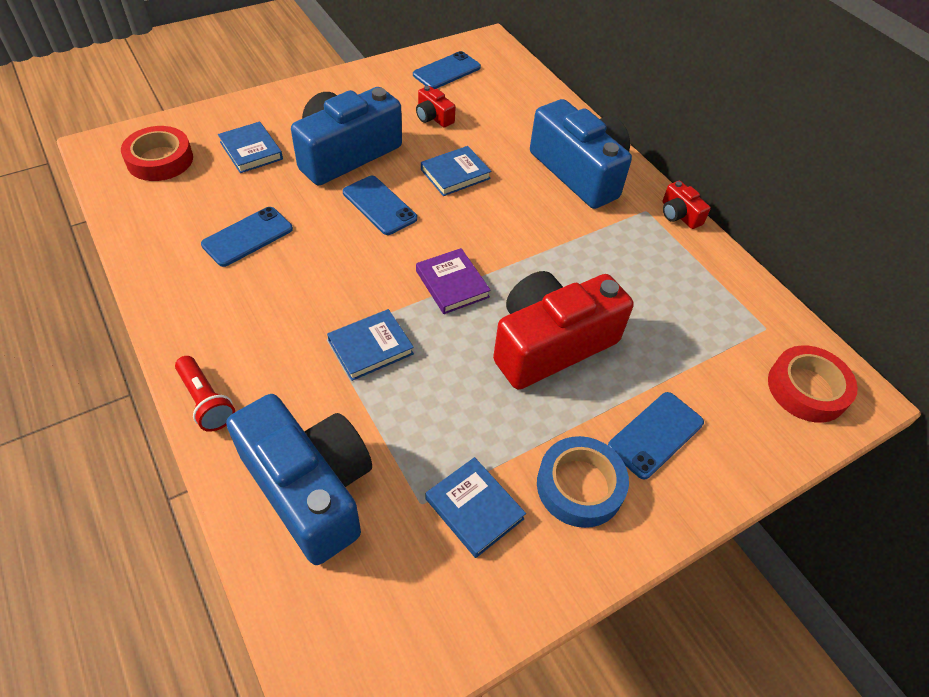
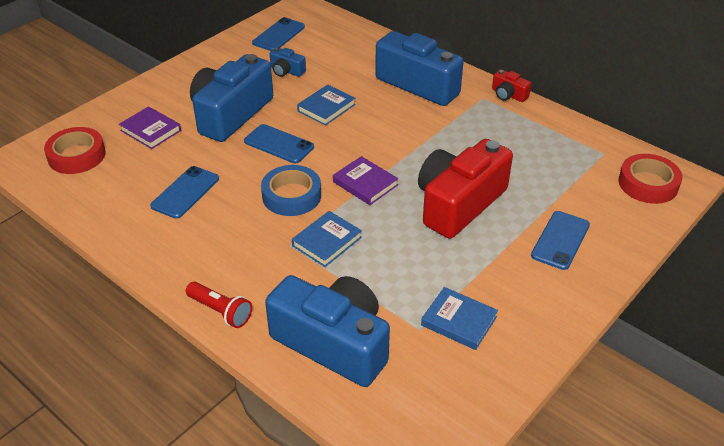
camera: 15 degrees left, 10 degrees down
blue book [218,122,283,173] -> purple book [119,106,181,149]
red camera [416,86,456,127] -> blue camera [270,47,306,77]
blue tape [537,436,629,528] -> blue tape moved to [261,165,321,216]

